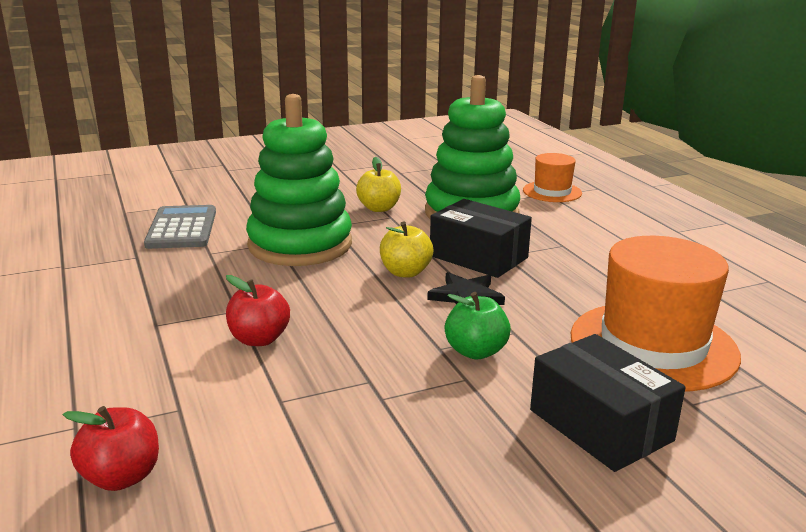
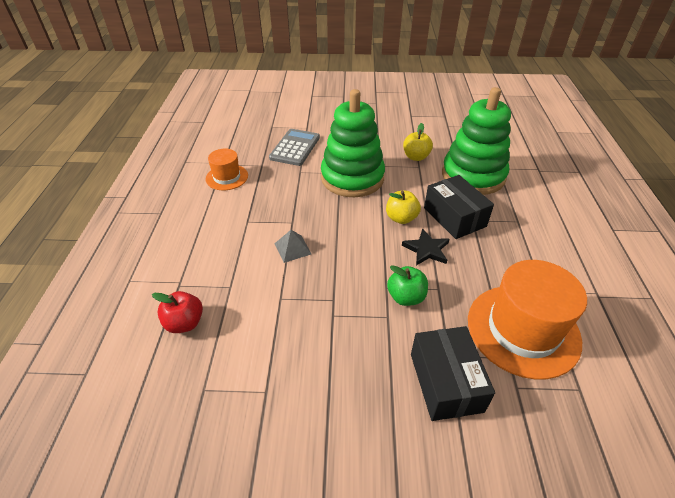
camera: 25 degrees right, 20 degrees up
red apple [226,275,290,346] -> grey pyramid [274,230,311,263]
orange hat [523,153,582,202] -> orange hat moved to [206,149,248,190]

